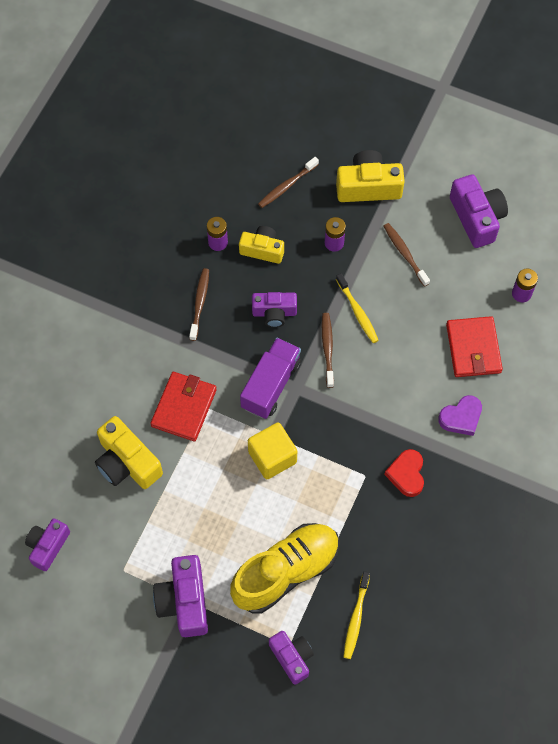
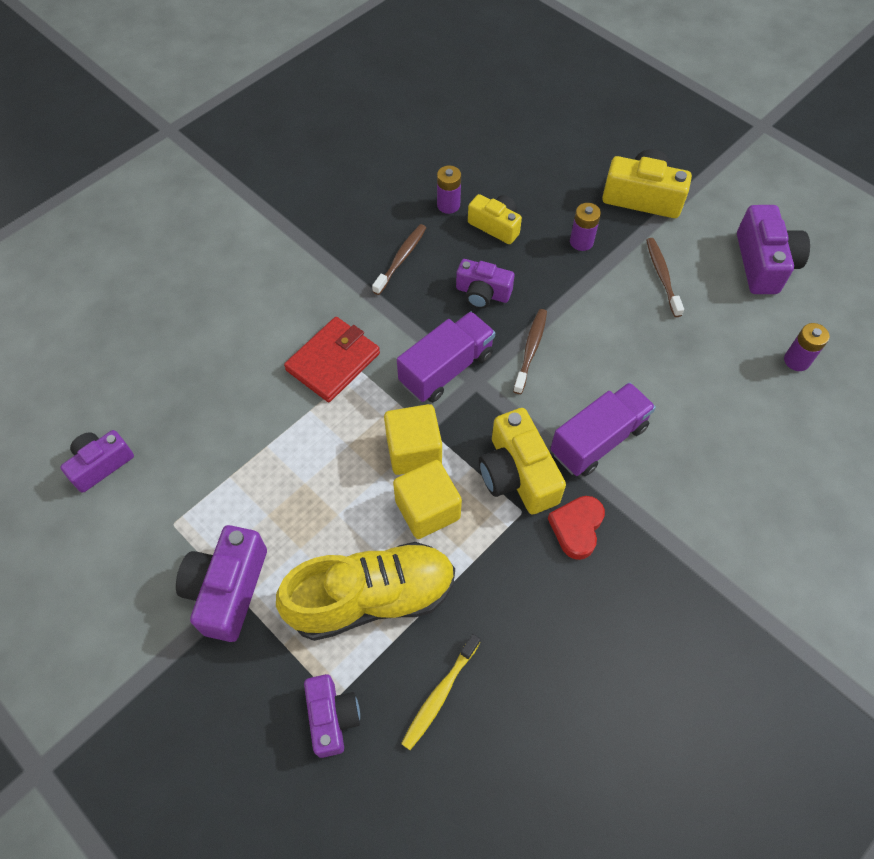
camera: 20 degrees right, 5 degrees down
yellow camera [95,416,163,489] -> yellow camera moved to [479,408,566,514]
brown toothbrush [258,157,319,208] -> none
yellow toothbrush [336,273,379,343] -> none
purple heart [438,395,482,436] -> none
red wallet [446,316,503,377] -> none
none -> yellow cube [393,460,462,539]
none -> purple truck [550,382,656,476]

